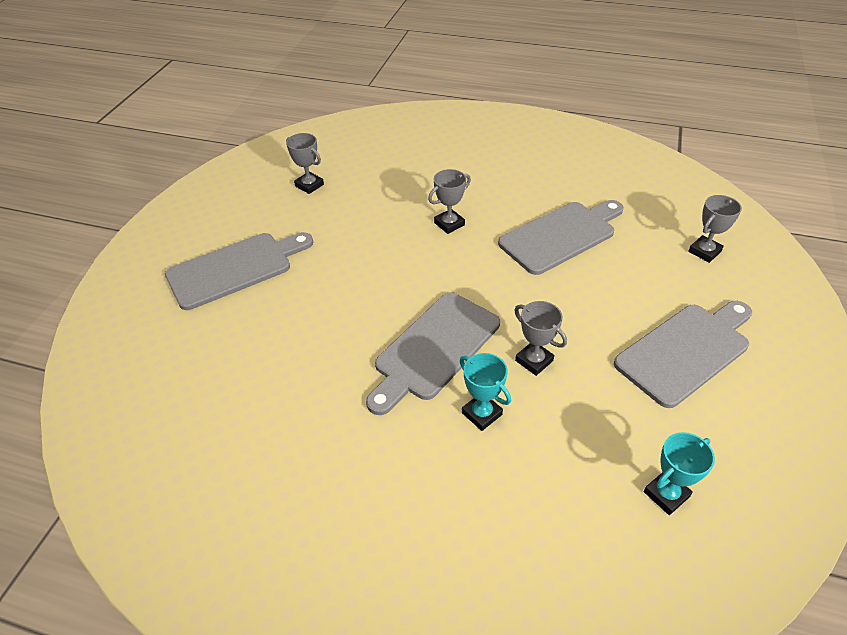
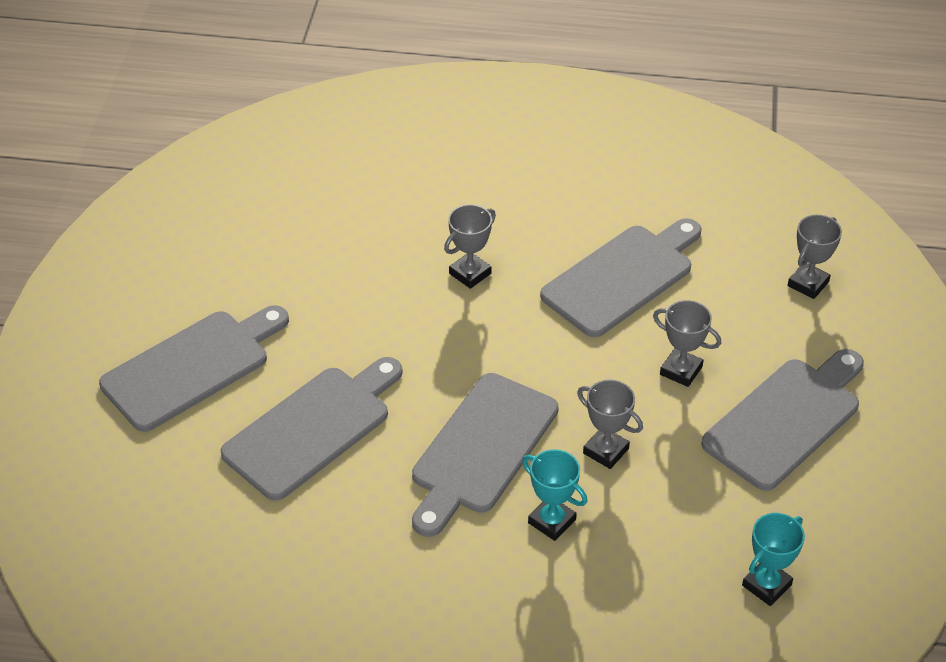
camera: 10 degrees left, 0 degrees up
grey trophy [286,133,324,194] -> grey trophy moved to [653,300,721,387]
none -> grey cutting board [221,357,403,501]

